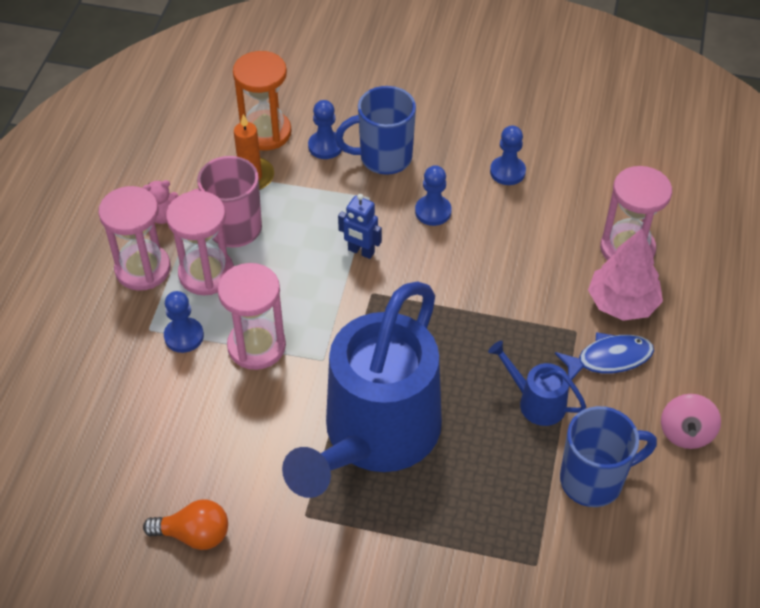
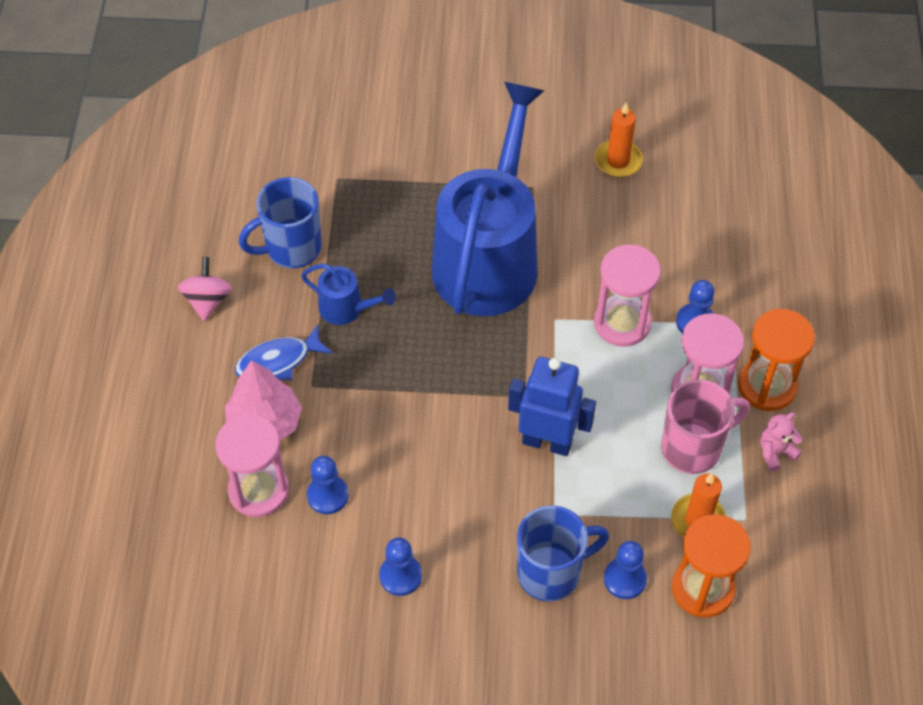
camera: 170 degrees right, 5 degrees up
pink hourglass [98,186,171,291] -> orange hourglass [738,309,815,411]
orange light bulb [143,500,228,550] -> orange candle [595,103,643,177]
blue robot [338,194,382,259] -> blue robot [508,357,596,456], size x1.71
blue pawn [415,165,452,226] -> blue pawn moved to [307,456,349,514]

